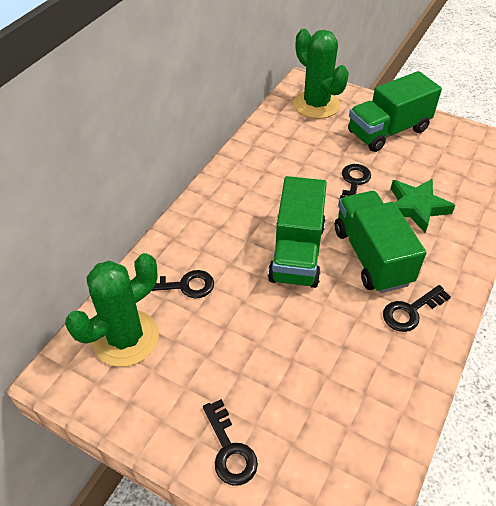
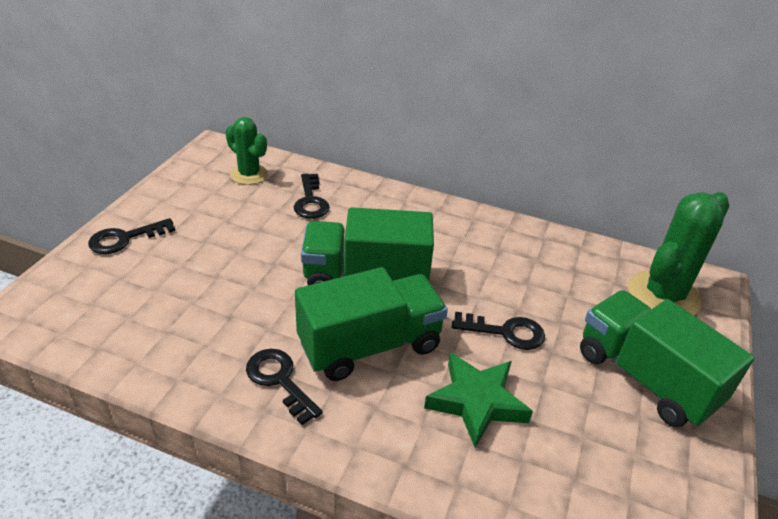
camera: 80 degrees right, 10 degrees down
green cactus [65,253,159,367] -> green cactus [225,117,268,185], size x0.62

